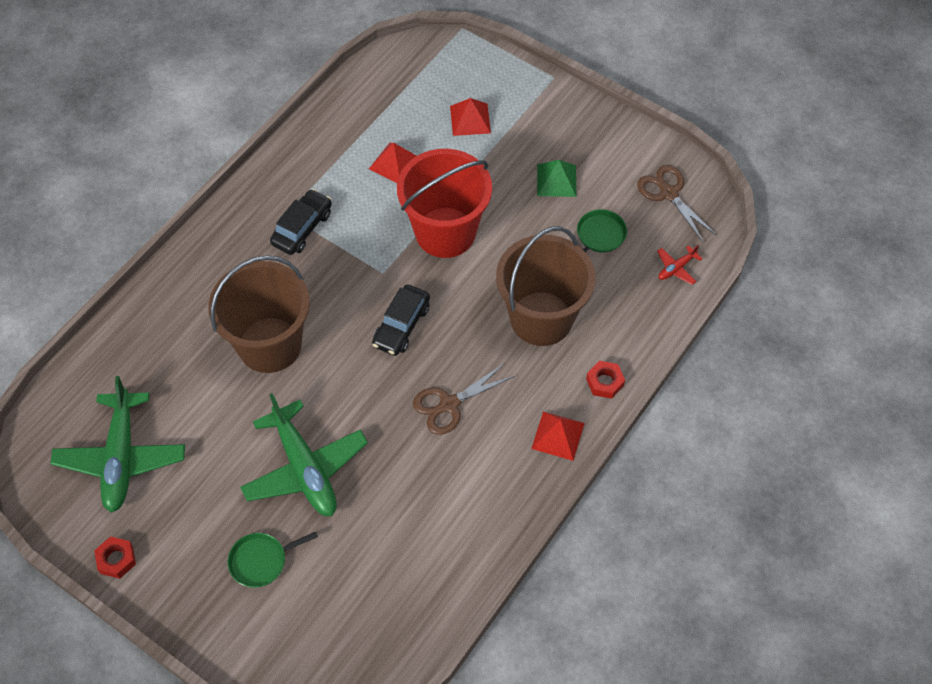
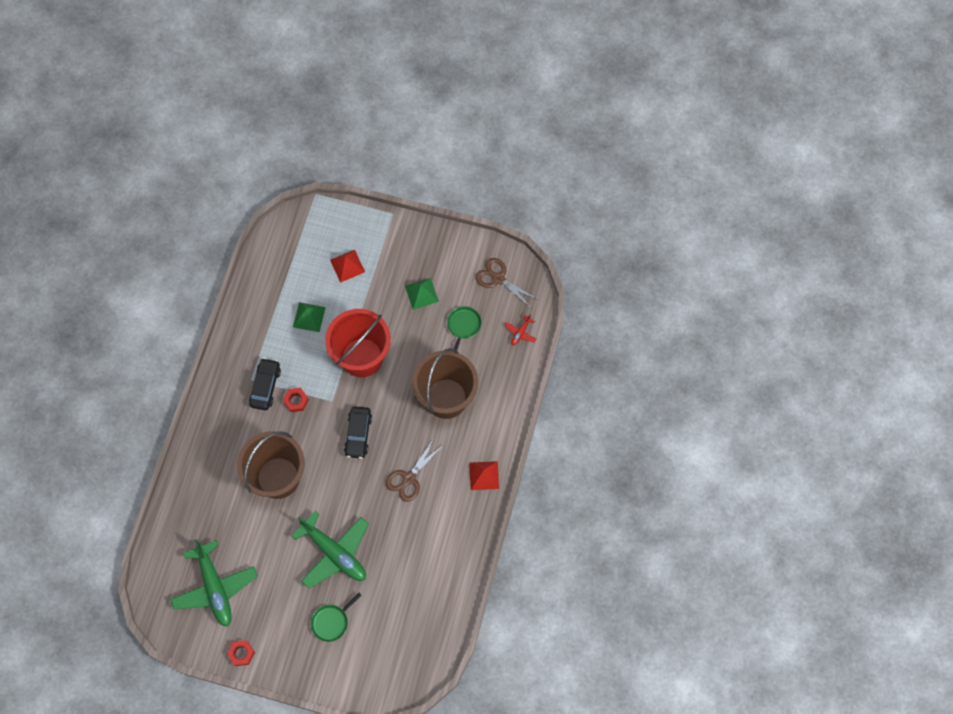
camera: 20 degrees left, 10 degrees up
red pyramid [369,143,416,183] -> green pyramid [293,302,326,332]
red nut [586,361,625,399] -> red nut moved to [283,388,309,412]

